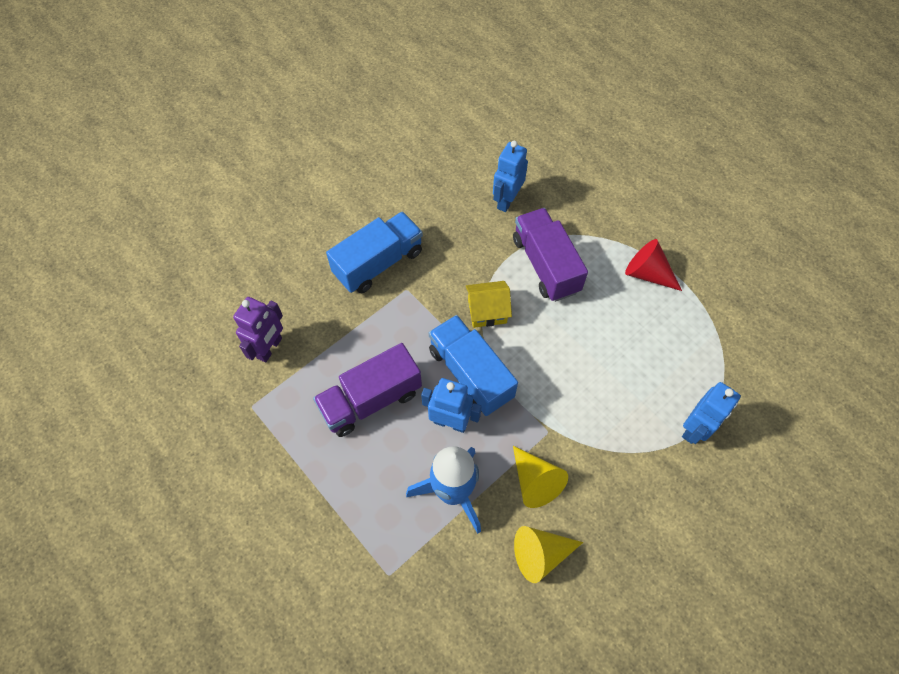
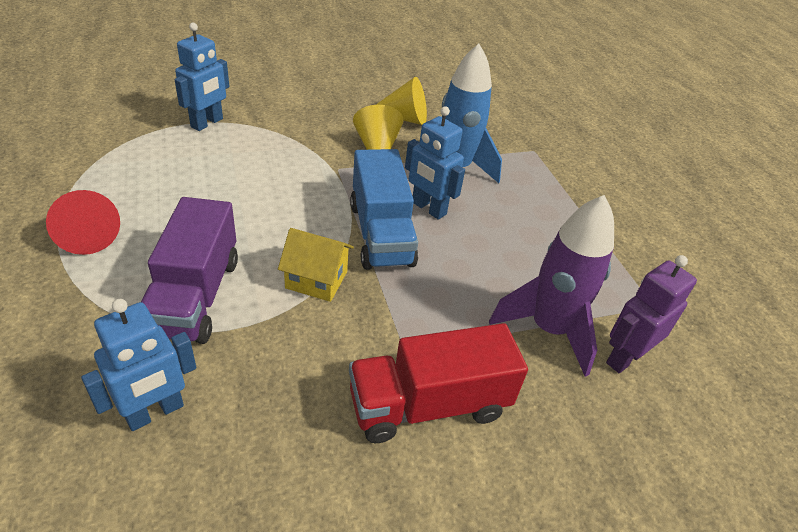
camera: 160 degrees left, 20 degrees down
purple truck [313,343,422,437] -> none
blue truck [326,212,423,293] -> red truck [349,323,528,443]
blue robot [682,382,741,444] -> blue robot turned 150 degrees clockwise [175,23,229,131]
none -> purple rocket [489,195,614,377]

